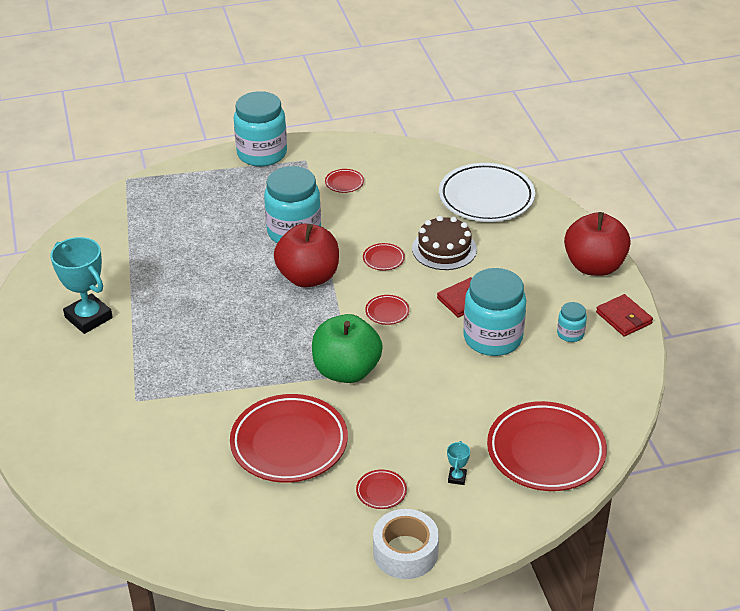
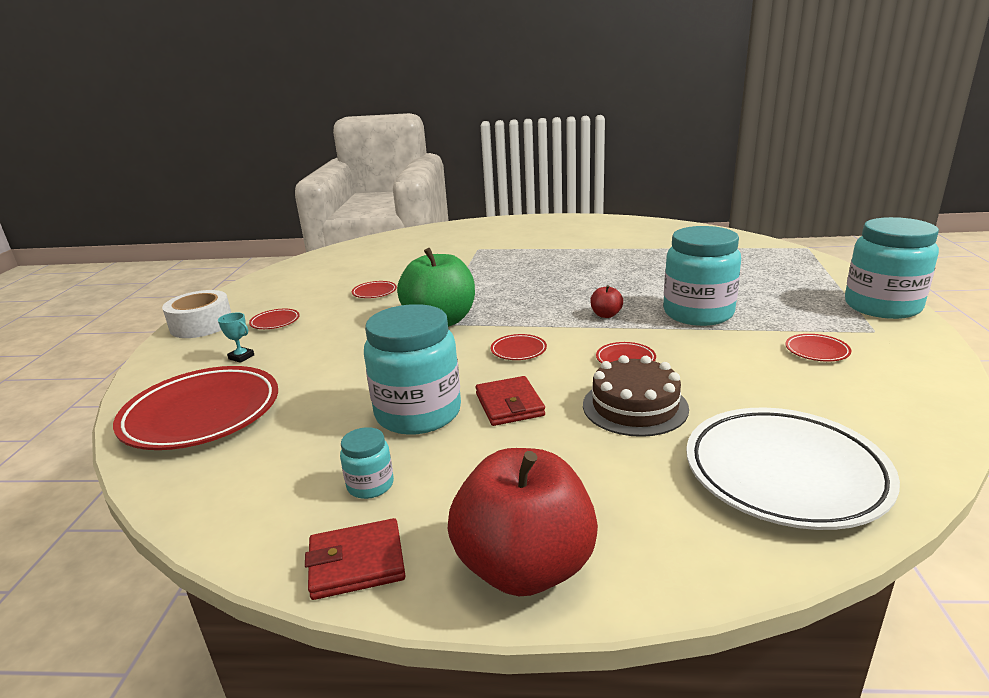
camera: 110 degrees right, 15 degrees down
turquoise trophy [50,237,113,334] -> none
red plate [230,394,348,482] -> red plate [352,281,397,298], size x0.42
red apple [274,224,339,288] -> red apple [590,285,623,318], size x0.42

